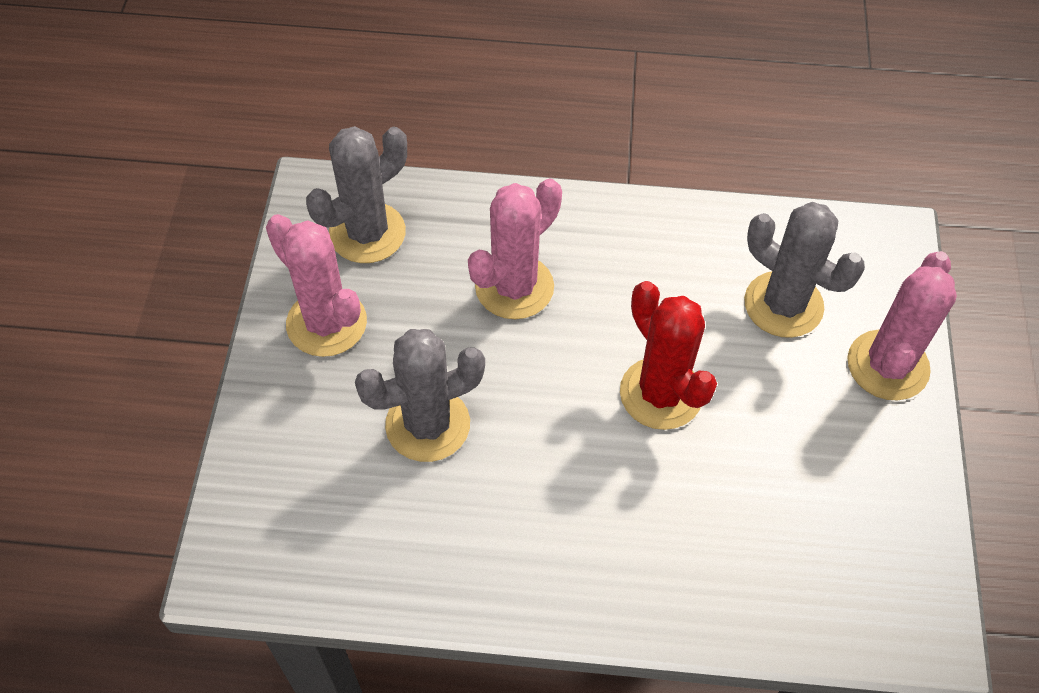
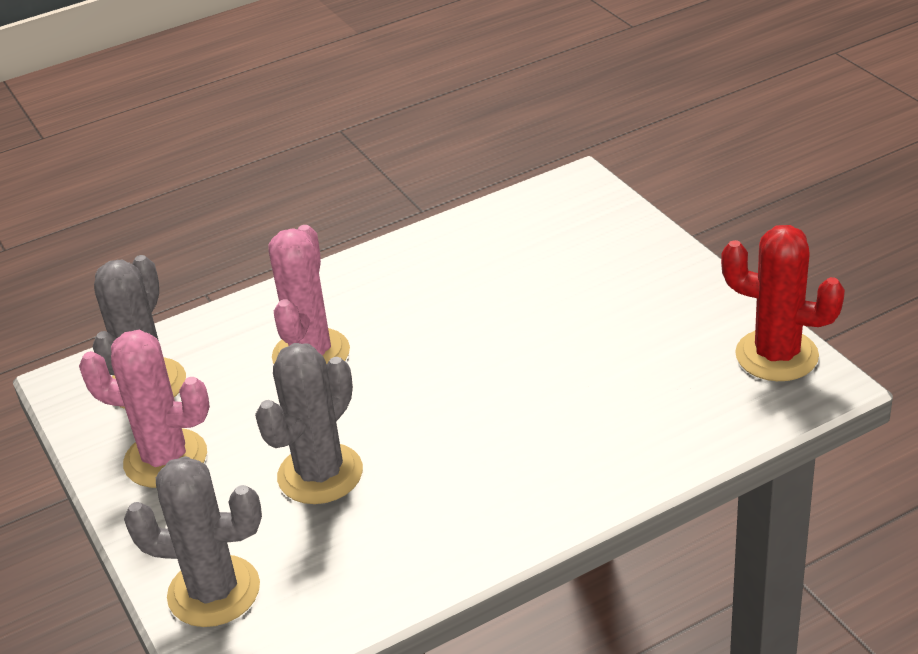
camera: 30 degrees left, 20 degrees down
red cactus [620,281,717,430] -> red cactus moved to [721,225,845,381]
grey cactus [744,202,865,338] -> grey cactus moved to [124,456,262,627]
pink cactus [847,251,957,401] -> none

